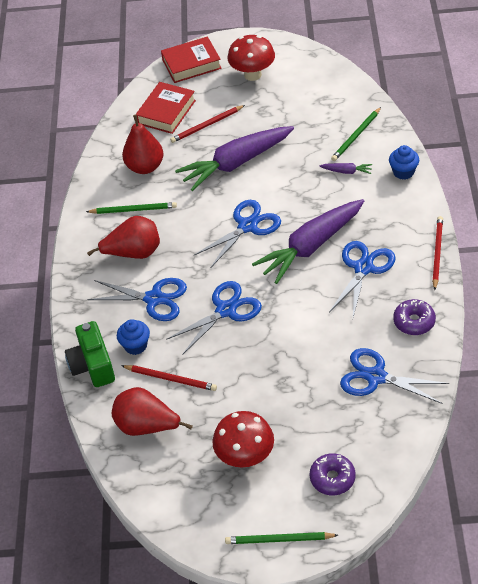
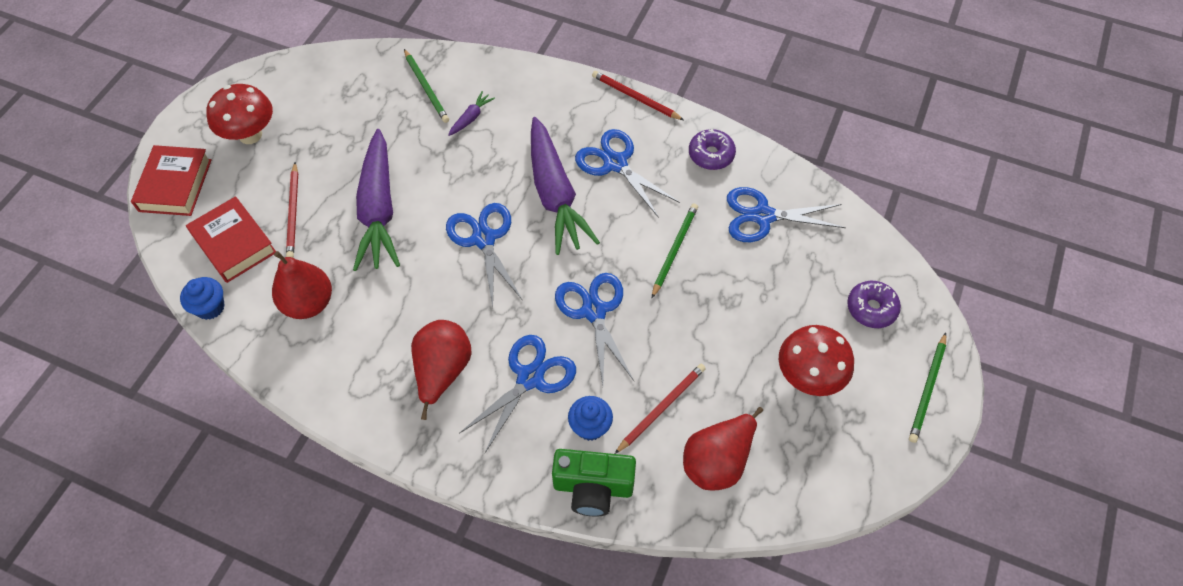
camera: 70 degrees left, 10 degrees up
green pencil [86,202,177,214] -> green pencil moved to [652,204,698,298]
blue scissors [340,348,449,404] -> blue scissors turned 45 degrees clockwise [727,187,846,242]
blue cupcake [389,145,419,180] -> blue cupcake moved to [180,277,225,320]

